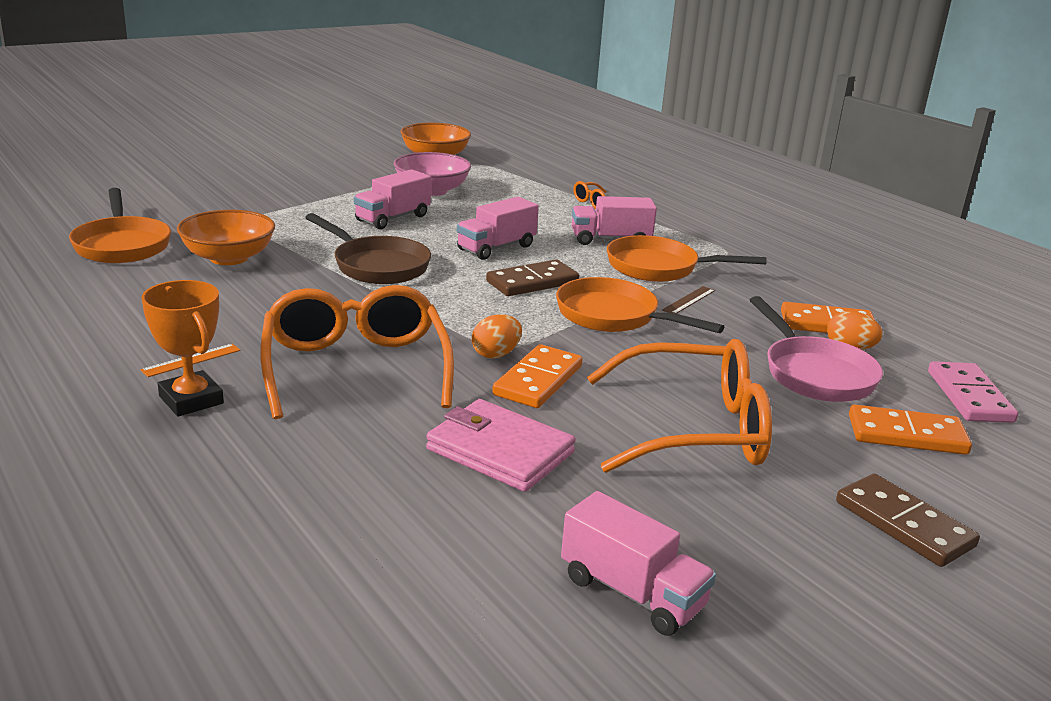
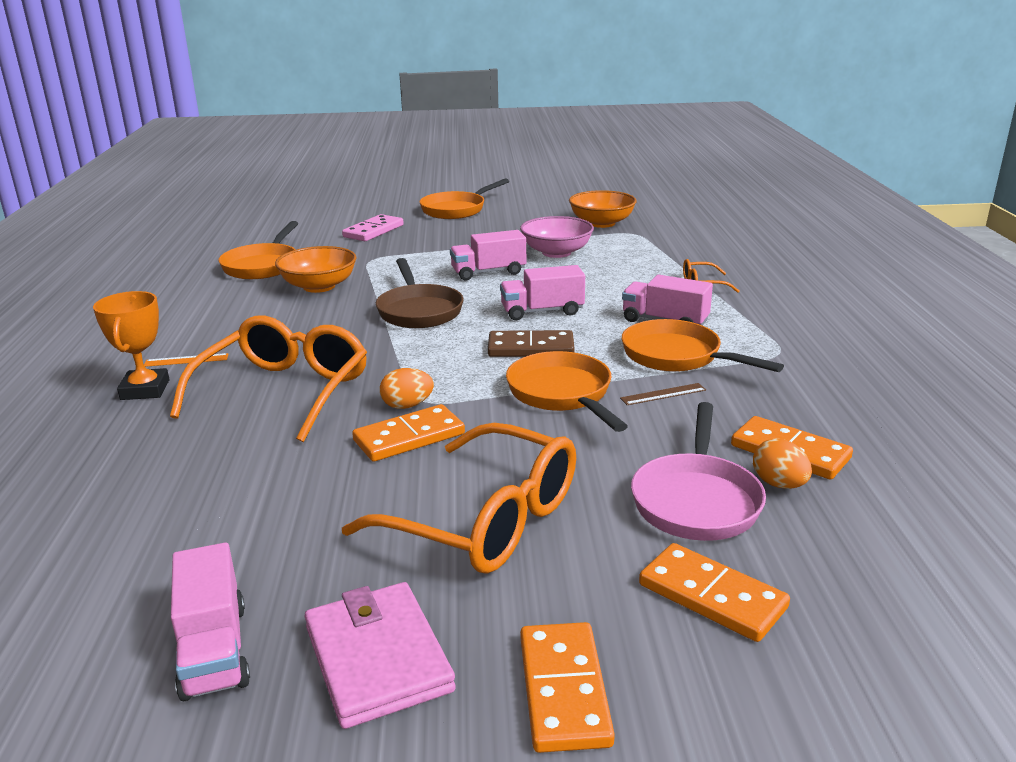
camera: 35 degrees right, 0 degrees up
pink wallet [426,399,576,492] -> pink wallet moved to [305,582,456,729]
brown domino [836,473,980,567] -> orange domino [520,622,615,753]
pink domino [928,361,1018,423] -> pink domino moved to [342,214,404,241]
none -> orange pan [419,178,509,219]

